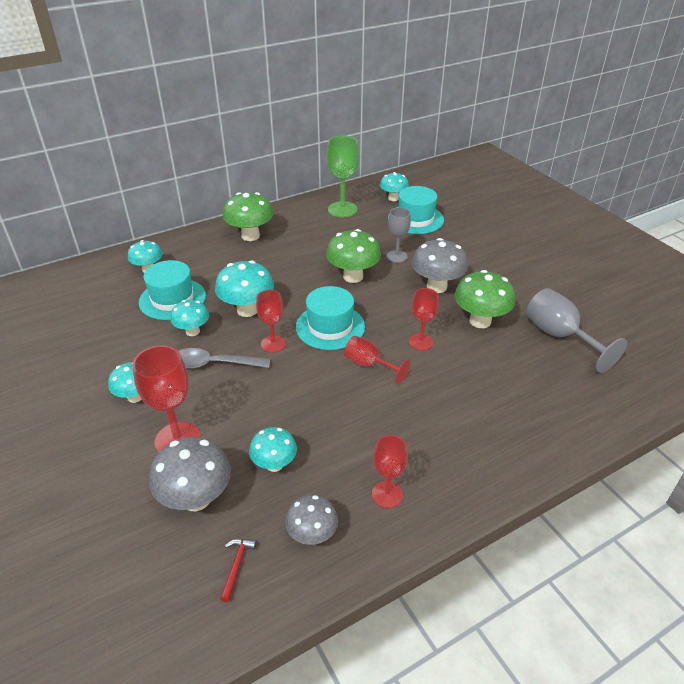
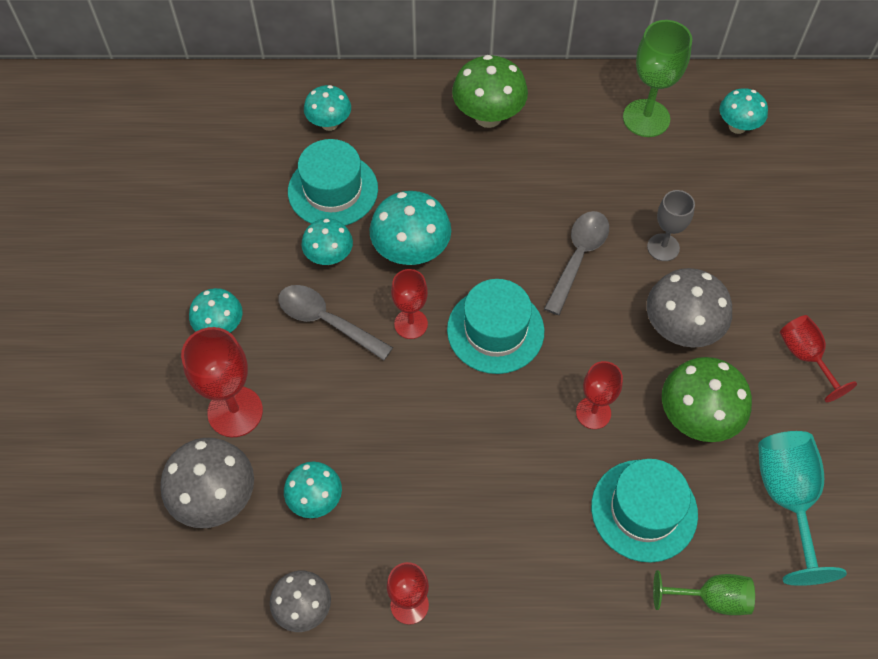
camera: 30 degrees right, 20 degrees up
red hammer [220,539,257,602] -> none
green mushroom [326,229,381,283] -> grey spoon [544,211,609,315]
red goblet [344,336,410,384] -> red goblet moved to [780,315,857,402]
turquoise hat [388,186,444,234] -> turquoise hat moved to [591,459,698,563]
grey goblet [526,288,627,373] -> turquoise goblet [758,431,847,586]
none -> green goblet [653,570,755,615]

